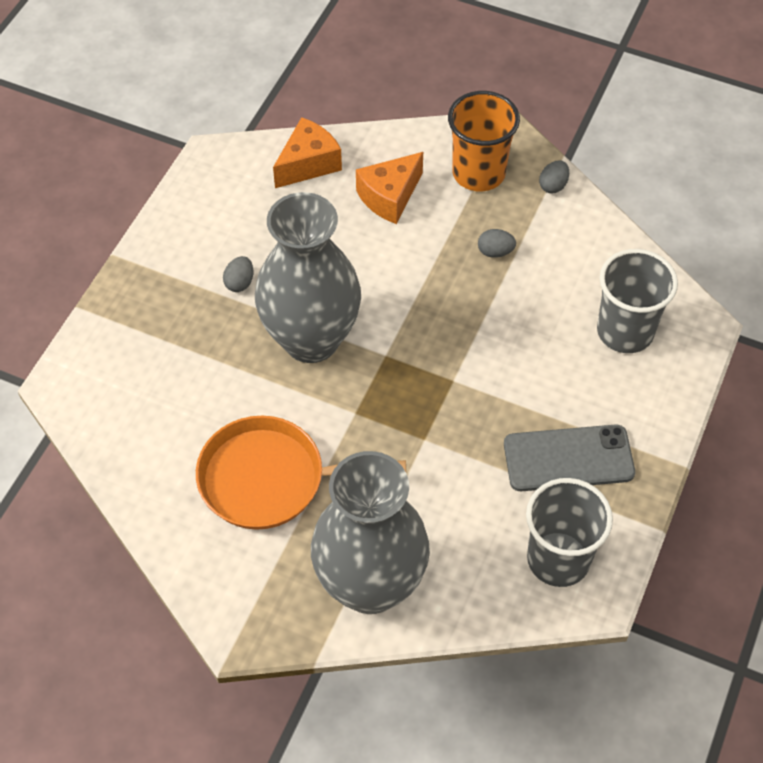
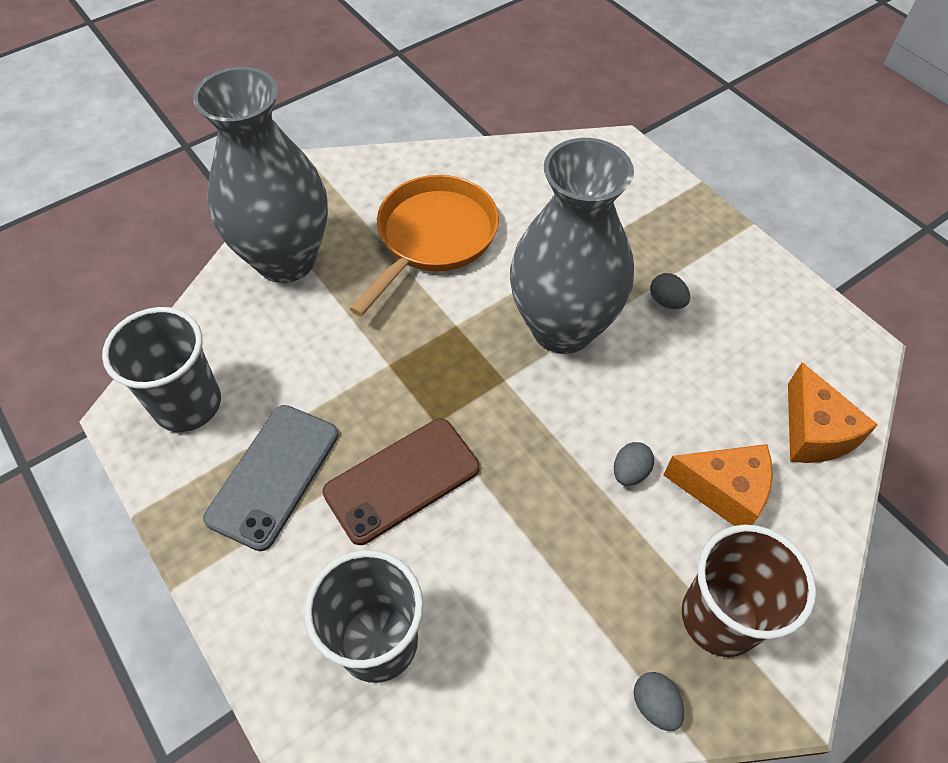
camera: 120 degrees right, 0 degrees up
orange cheese [356,152,423,224] -> orange cheese turned 120 degrees clockwise [663,444,773,526]
orange cup [448,91,520,191] -> brown cup [682,524,816,657]
grey egg [478,229,516,258] -> grey egg moved to [614,442,654,486]
none -> brown phone [322,418,480,545]

